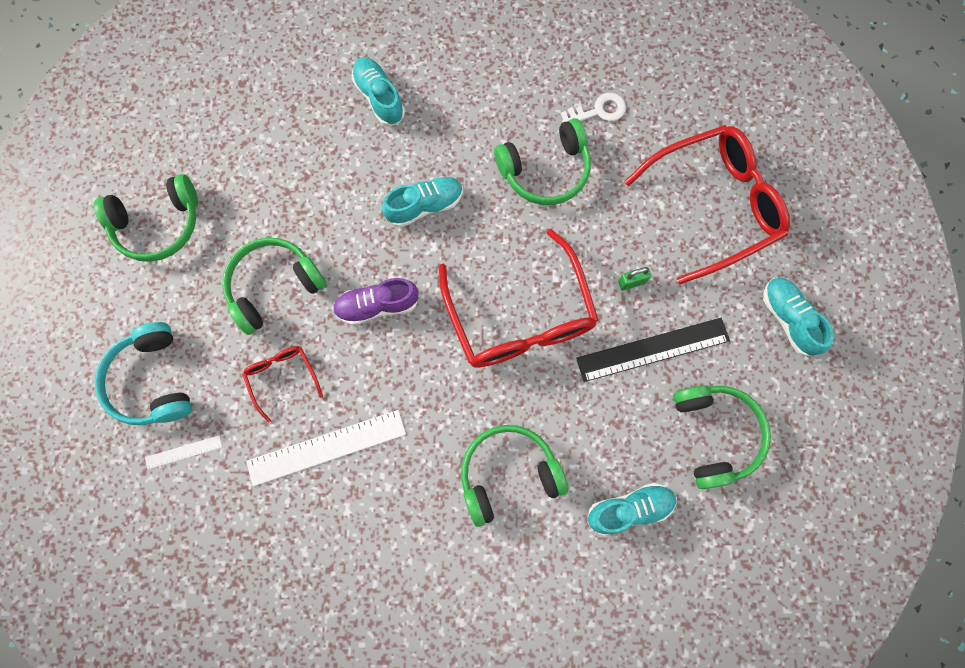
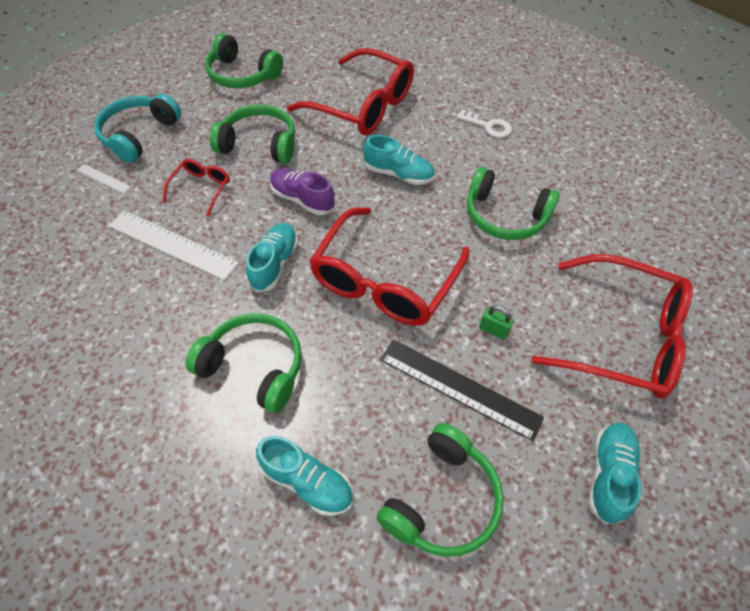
camera: 45 degrees right, 20 degrees down
turquoise shoe [351,57,405,126] -> turquoise shoe moved to [246,223,298,293]
white key [561,93,626,122] -> white key moved to [457,110,512,138]
none -> red glasses [287,48,414,135]

